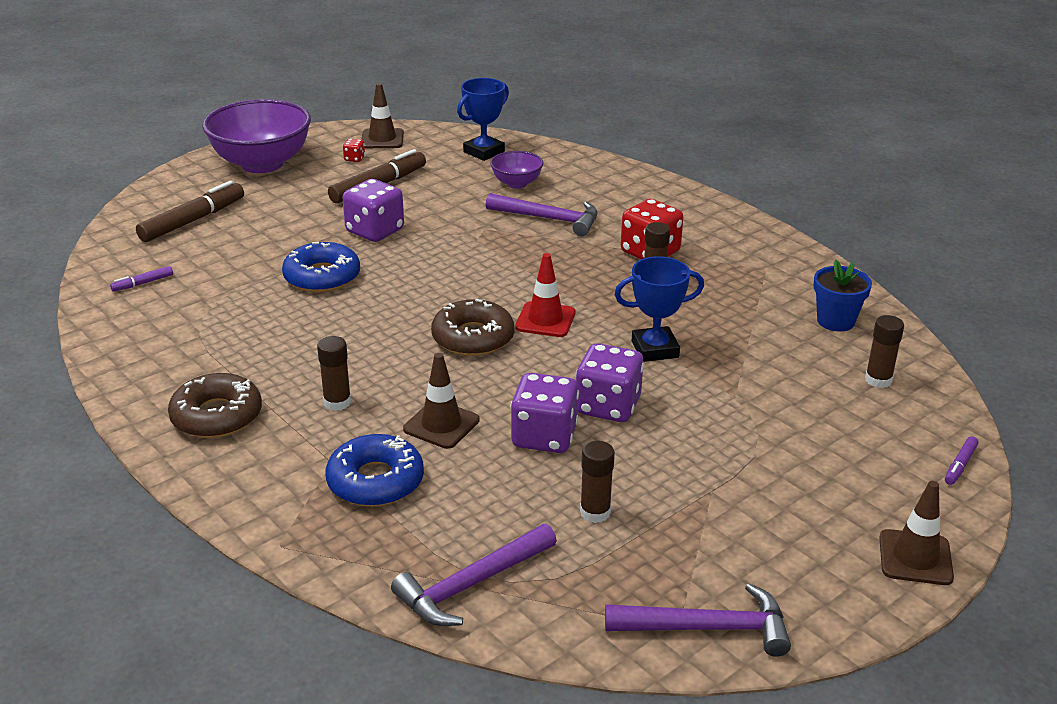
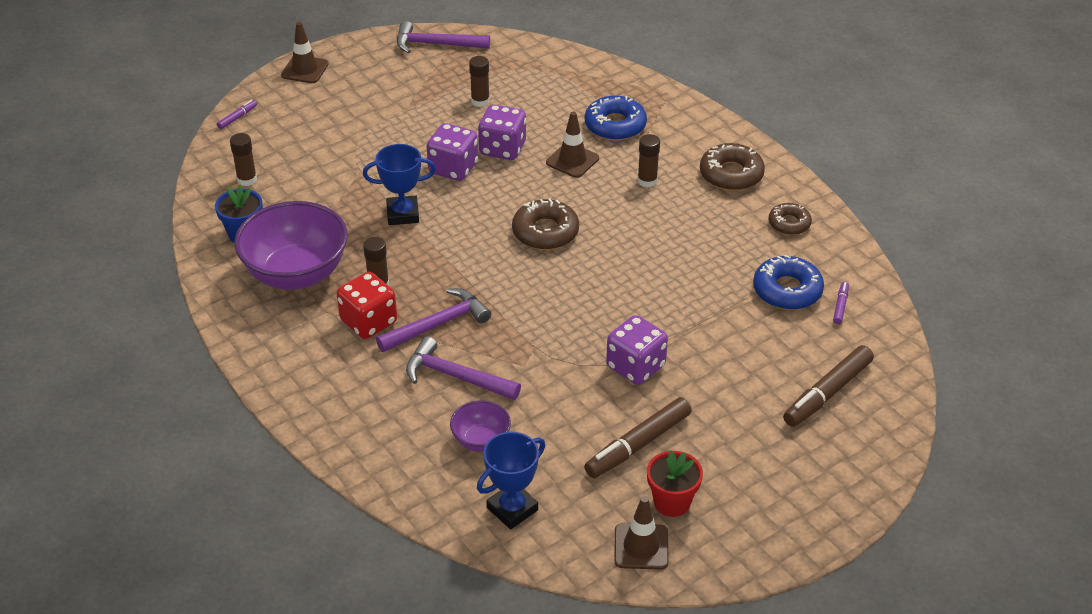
camera: 175 degrees left, 10 degrees up
purple marker [110,266,173,292] -> purple marker turned 45 degrees counterclockwise [833,281,849,324]
purple bowl [202,99,311,173] -> purple bowl moved to [234,201,348,290]
blue donut [282,242,360,292] -> blue donut moved to [753,255,824,310]
red dice [343,139,365,162] -> red flower pot [647,451,703,517]
purple hammer [391,524,557,626] -> purple hammer moved to [376,288,491,352]
red traffic cone [515,253,575,337] -> none
none -> brown donut [768,203,812,235]

